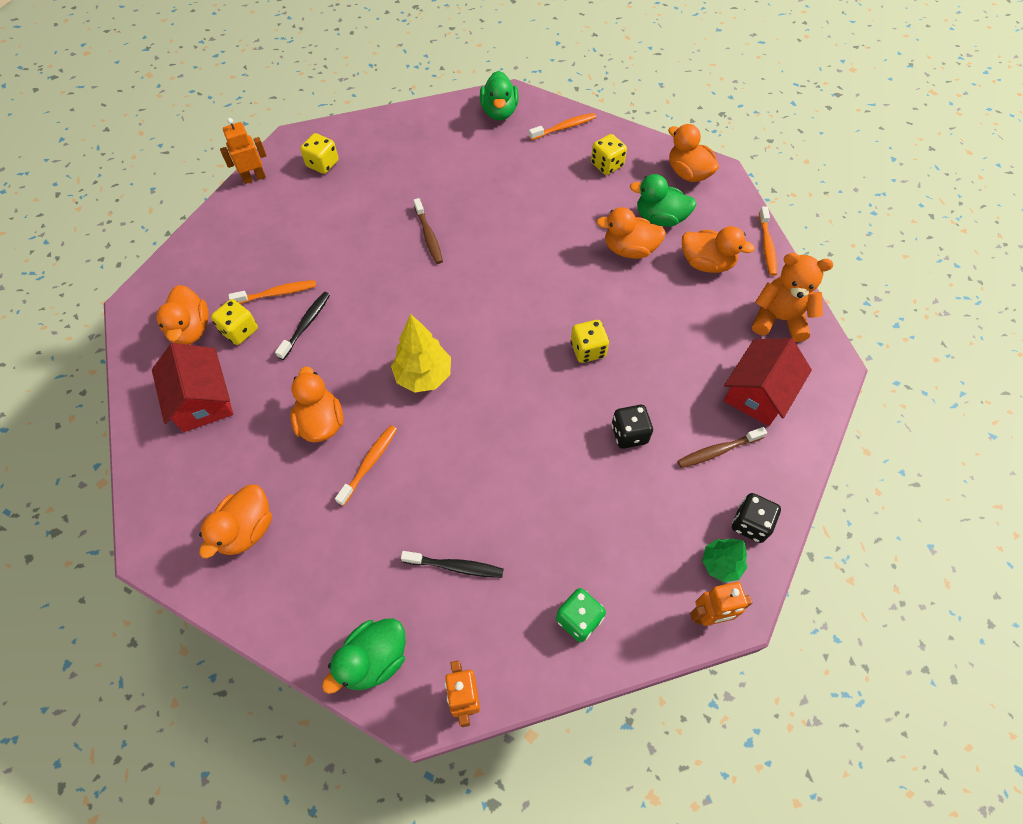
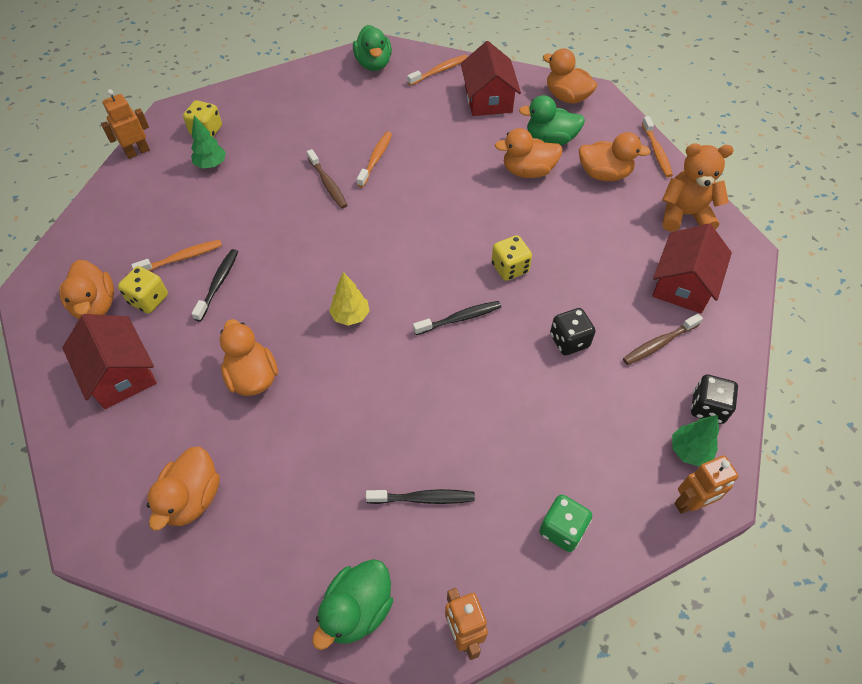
camera: 10 degrees left, 5 degrees down
orange toothbrush [335,425,397,506] -> orange toothbrush moved to [357,132,392,187]
yellow tree [391,314,451,393] -> yellow tree [329,272,369,326], size x0.65
yellow dice [591,134,627,175] -> red house [461,41,521,116]
none -> green tree [191,115,226,168]
none -> black toothbrush [413,301,501,335]

